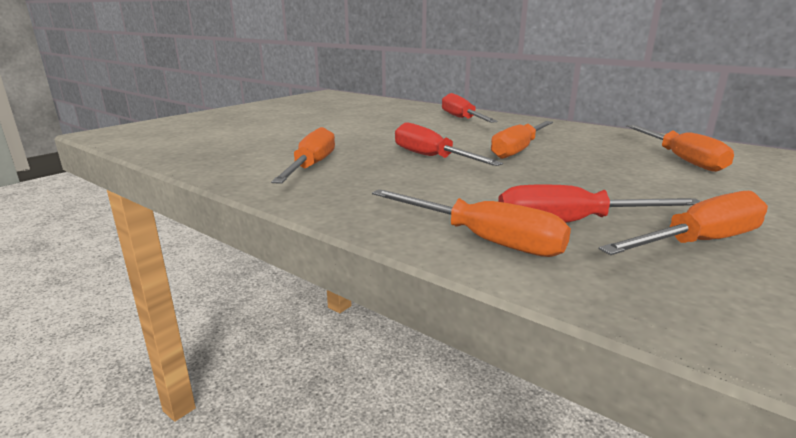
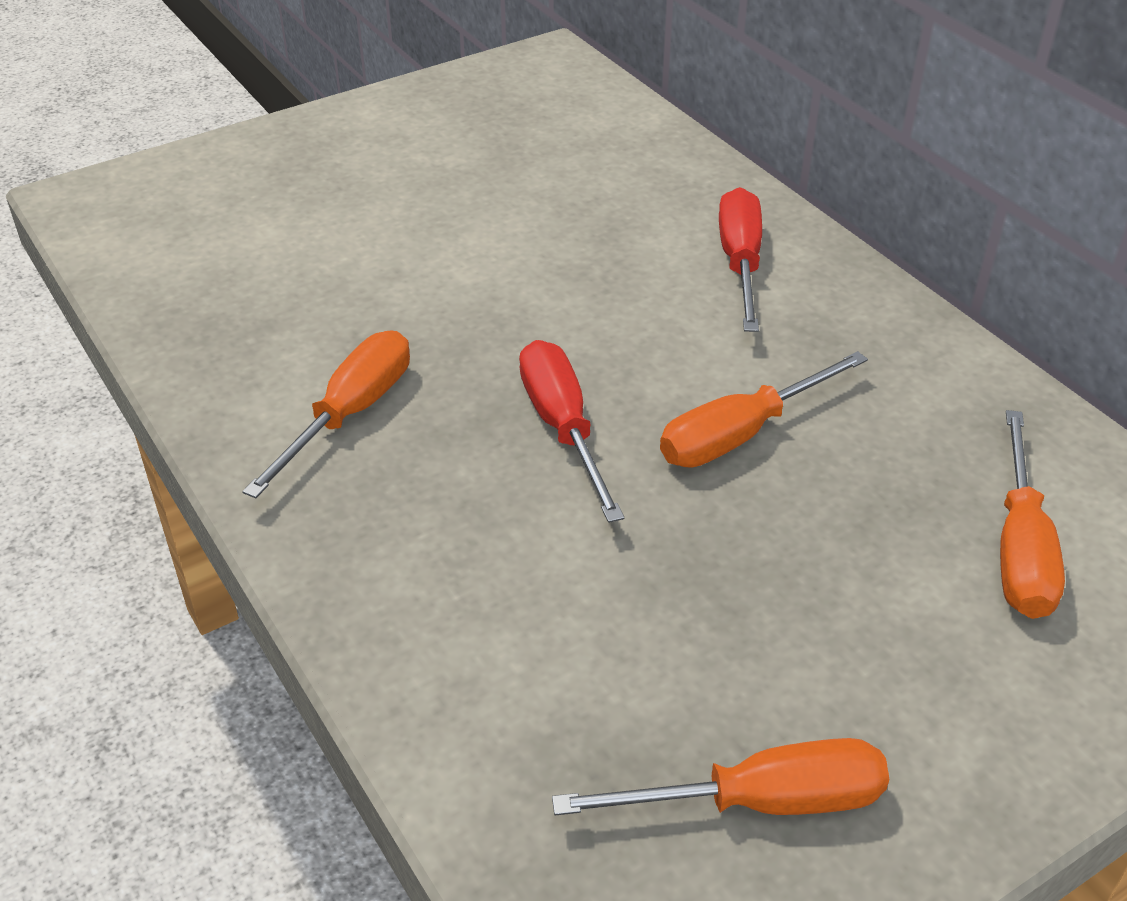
camera: 20 degrees right, 20 degrees up
orange screwdriver [372,189,571,257] -> none
red screwdriver [498,184,701,223] -> none

